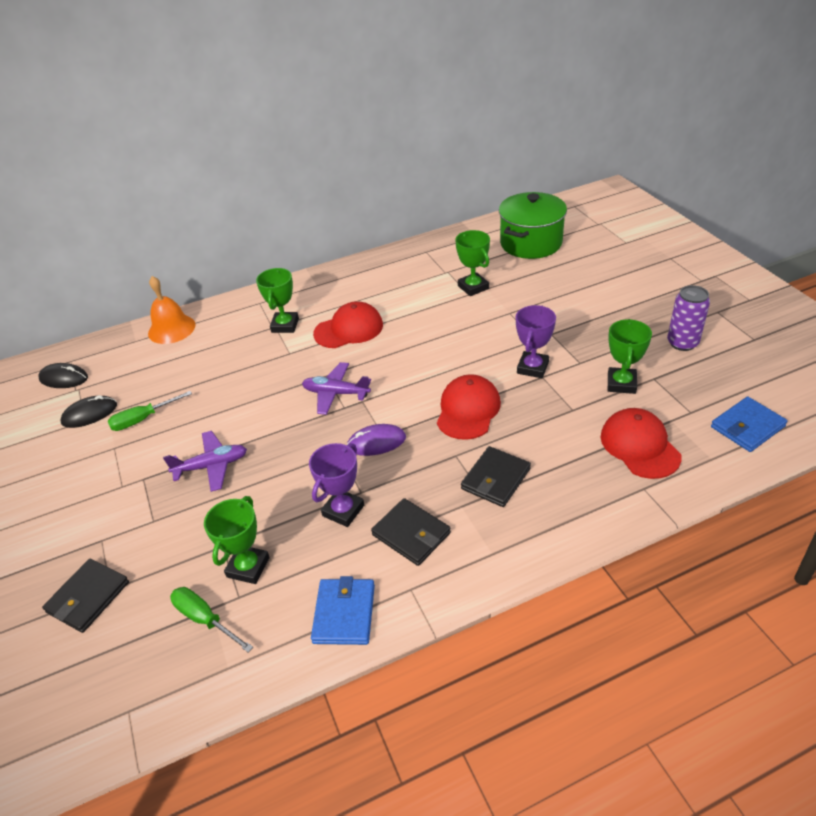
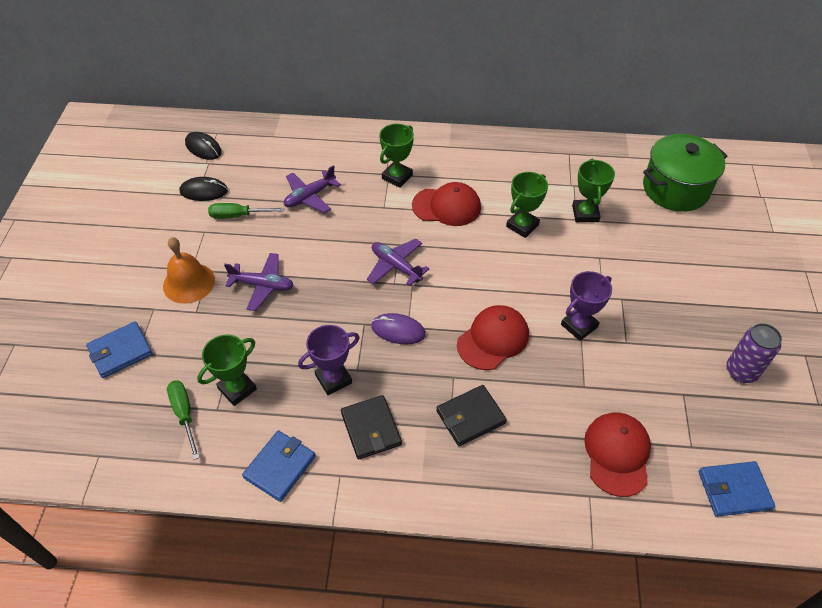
camera: 25 degrees right, 10 degrees up
black wallet [42,558,129,633] -> blue wallet [86,321,153,378]
orange bell [148,276,195,344] -> orange bell moved to [163,237,215,304]
green trophy [608,319,652,394] -> green trophy moved to [506,172,548,238]
none -> purple plane [284,165,341,213]

